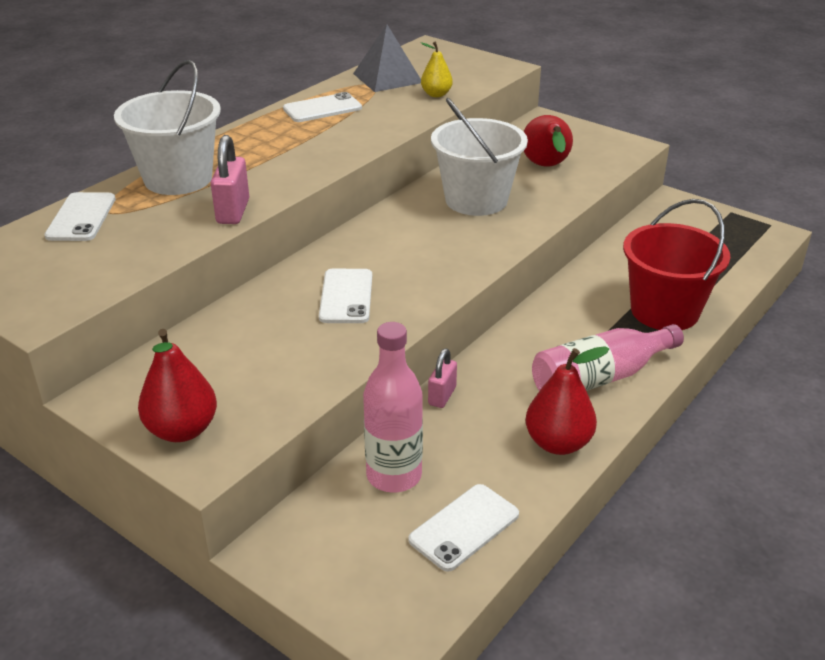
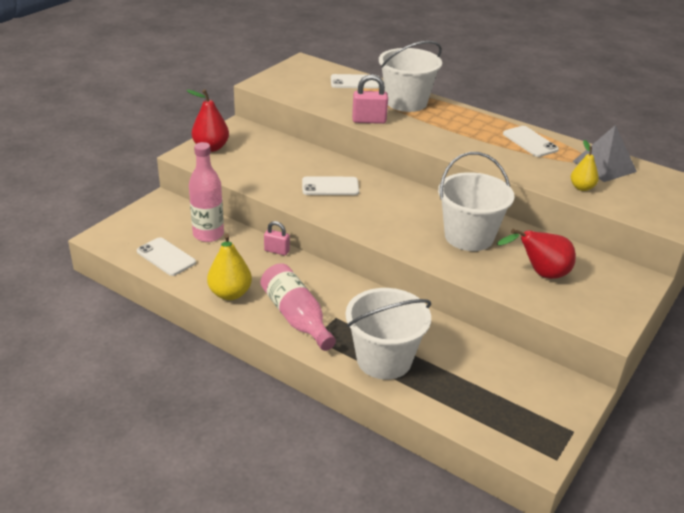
camera: 85 degrees right, 0 degrees up
red pear [526,346,609,455] -> yellow pear [207,234,252,300]
red bucket [623,199,730,330] -> white bucket [346,288,431,380]

